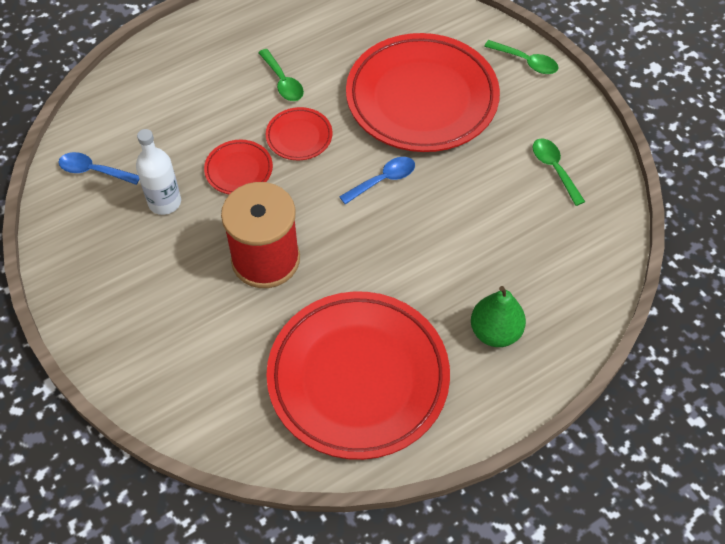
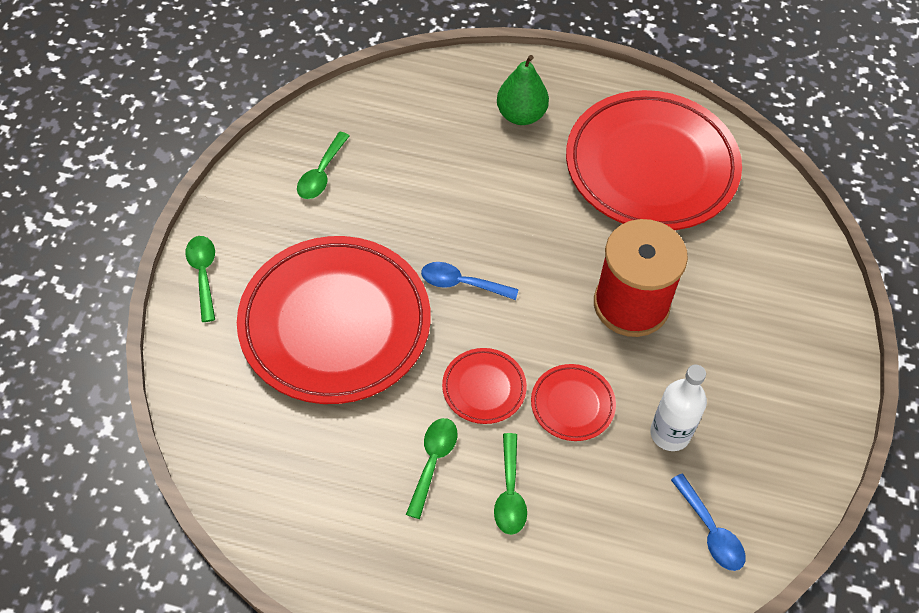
camera: 135 degrees left, 0 degrees up
none -> green spoon [494,433,527,535]

